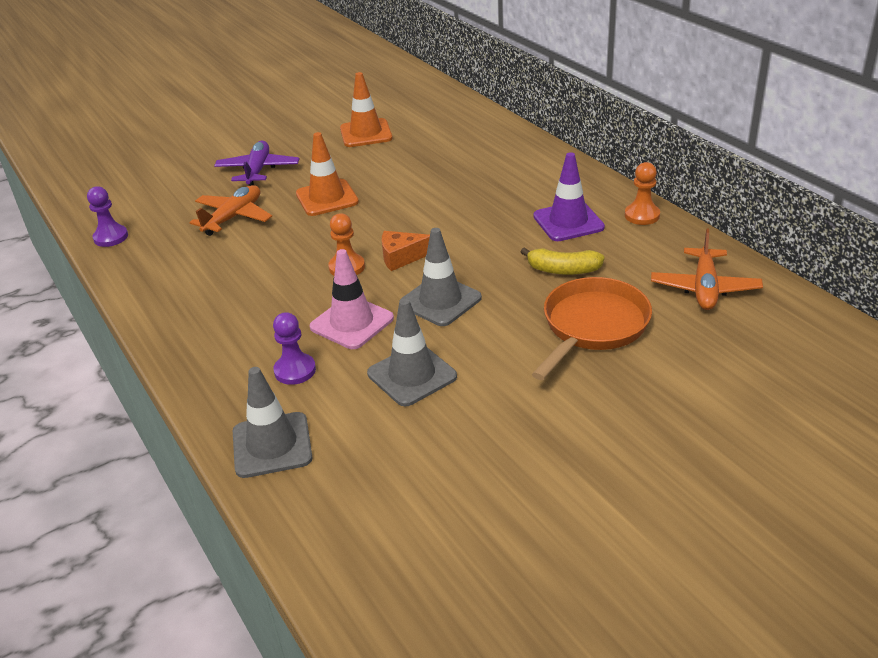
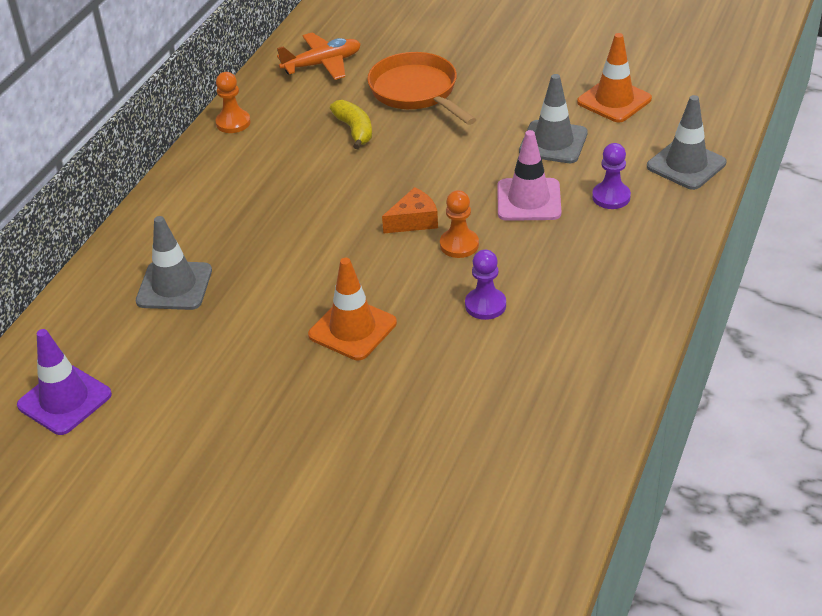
camera: 125 degrees left, 5 degrees up
purple pawn [87,186,128,247] -> purple pawn moved to [465,250,506,320]
orange plane [189,185,272,236] -> none
purple plane [214,141,299,186] -> none
orange traffic cone [340,72,392,147] -> orange traffic cone moved to [577,33,652,122]
orange cheese [382,231,430,271] -> orange cheese turned 75 degrees counterclockwise [382,187,438,234]
grey traffic cone [400,228,482,326] -> grey traffic cone moved to [136,216,212,310]
orange pan [532,277,652,380] -> orange pan turned 60 degrees clockwise [367,52,477,125]
purple traffic cone [533,152,605,241] -> purple traffic cone moved to [17,329,112,435]

